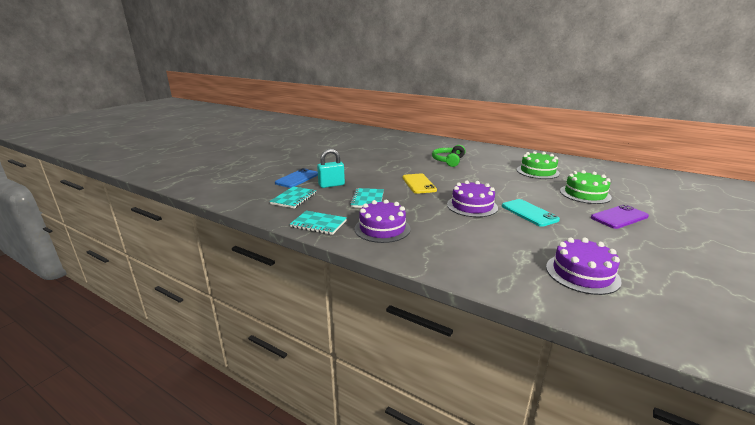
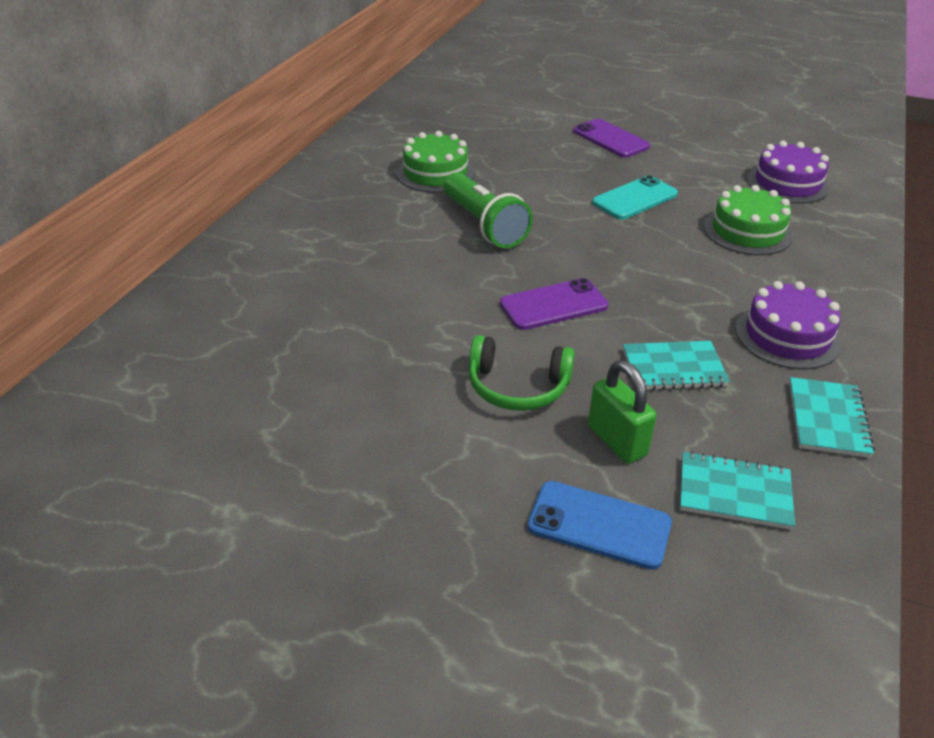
camera: 100 degrees left, 15 degrees up
turquoise padlock [317,149,345,188] -> green padlock [588,360,656,464]
yellow phone [402,174,437,194] -> purple phone [500,278,608,330]
green headphones [432,145,466,167] -> green headphones moved to [469,335,575,411]
purple cake [447,180,498,217] -> none
green cake [560,170,612,204] -> green cake moved to [704,185,793,255]
none -> green flashlight [444,172,533,248]

